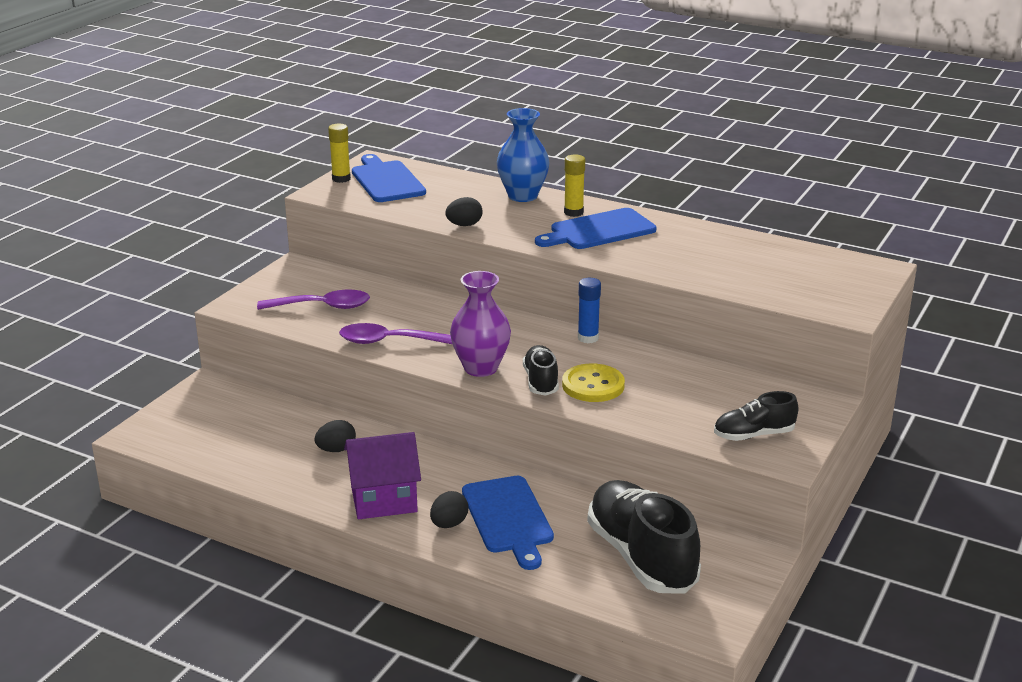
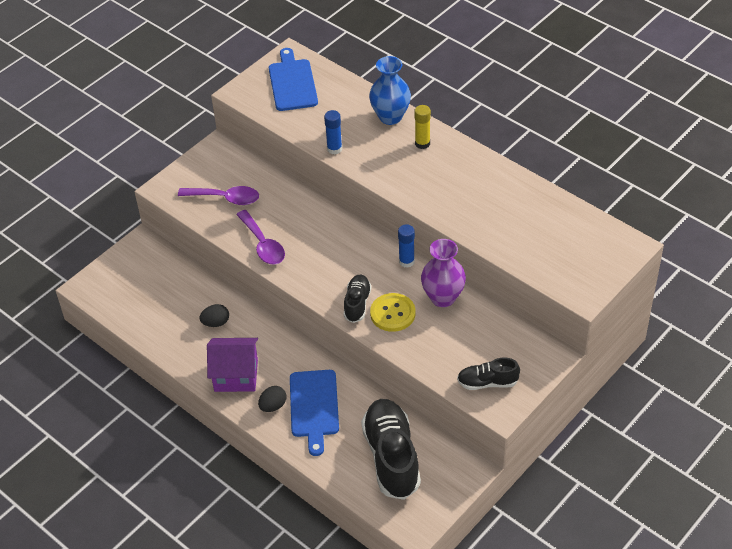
camera: 15 degrees right, 20 degrees up
yellow glue stick [328,124,351,183] -> none
purple spoon [339,323,452,344] -> purple spoon turned 135 degrees counterclockwise [236,210,285,265]
black egg [445,197,482,226] -> blue glue stick [324,110,342,154]
purple vase [450,271,511,377] -> purple vase moved to [421,239,466,307]
blue cutting board [535,208,657,249] -> none

